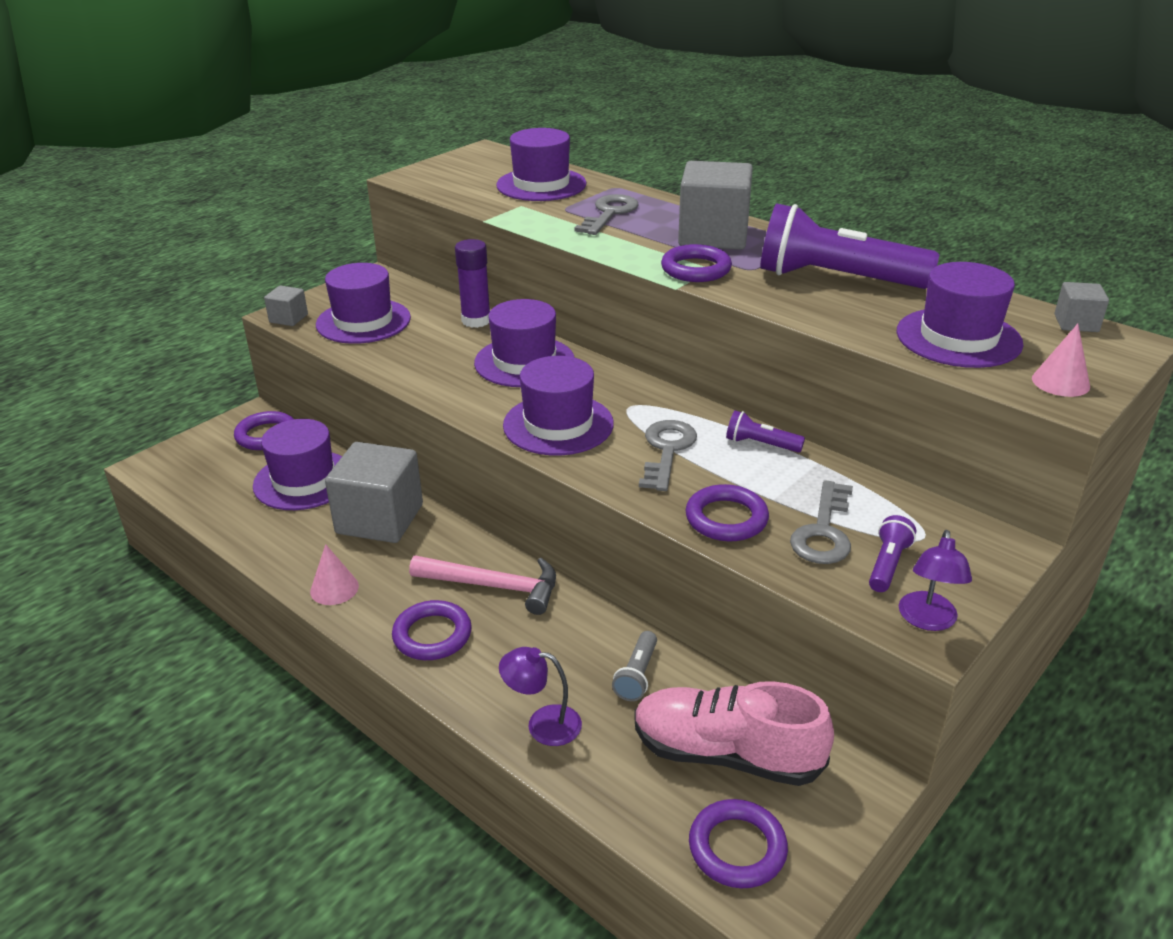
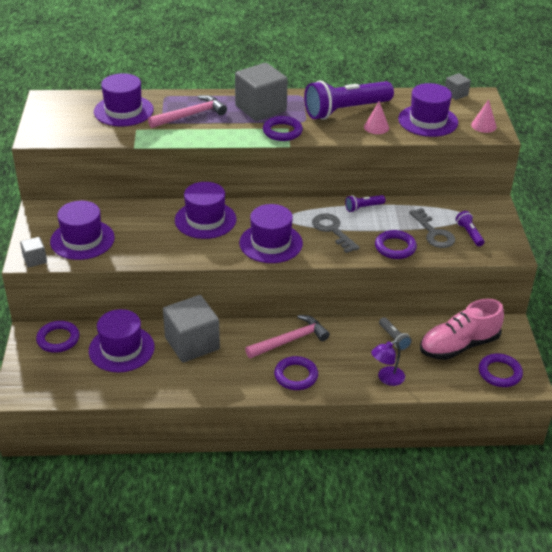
camera: 45 degrees left, 5 degrees up
pink cone [310,544,359,605] -> pink cone moved to [364,101,389,134]
purple glue stick [455,239,490,328] -> none
grey key [574,194,638,235] -> pink hammer [148,95,227,128]
purple lamp [899,530,972,631] -> none

